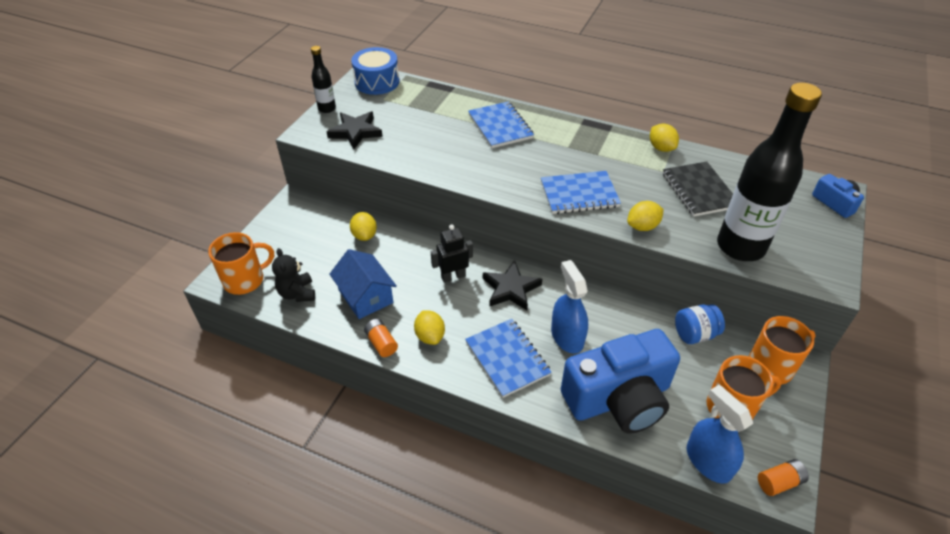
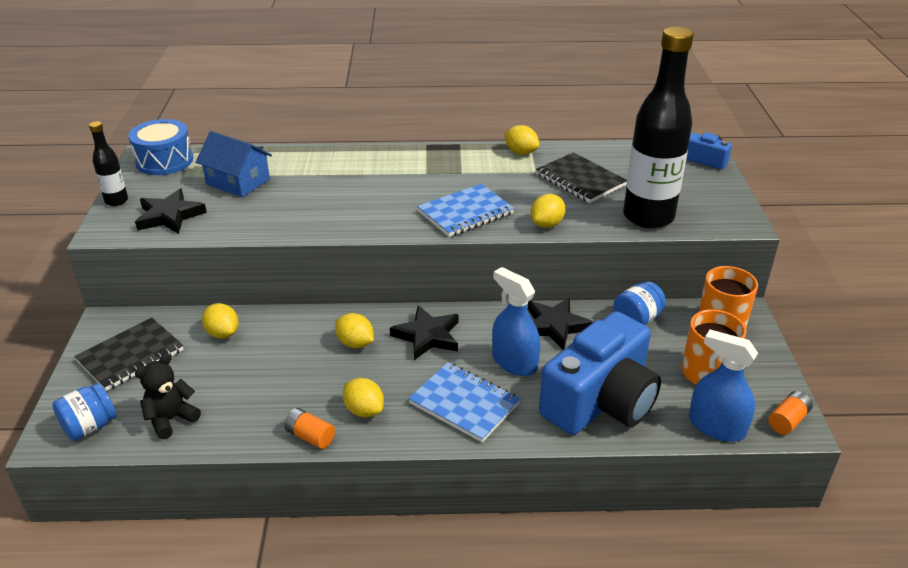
camera: 25 degrees left, 10 degrees down
orange mug [208,232,274,295] -> blue jar [52,383,116,441]
black teddy bear [272,248,315,302] -> black teddy bear turned 90 degrees clockwise [135,354,201,439]
blue house [329,249,397,319] -> blue house moved to [196,131,272,197]
black robot [431,225,473,283] -> yellow lemon [335,313,374,348]
blue notebook [468,101,534,148] -> none
none -> black notebook [74,318,184,391]
none -> black star [528,298,593,350]

